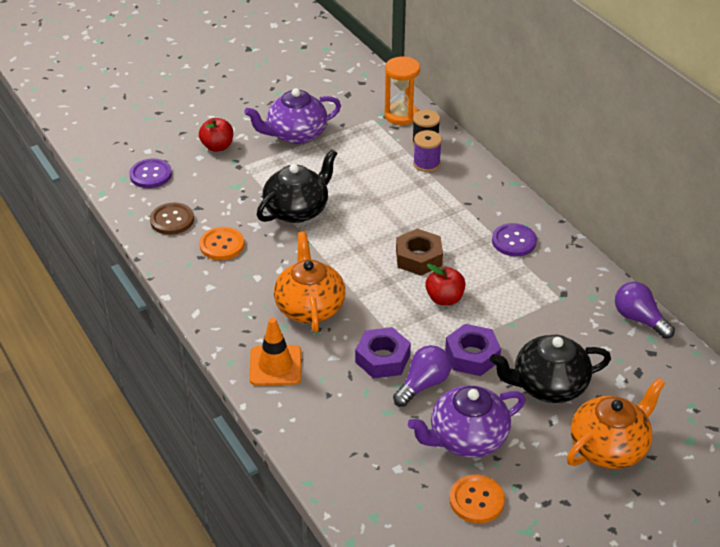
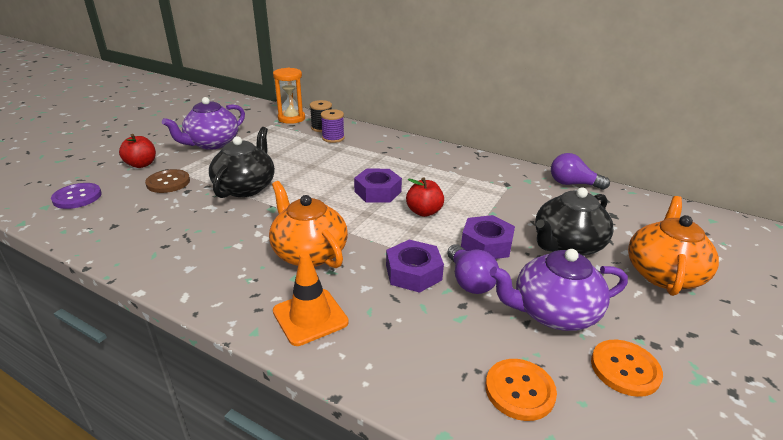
camera: 30 degrees left, 10 degrees down
brown button [150,203,194,235] -> brown button moved to [145,169,190,193]
orange button [199,227,244,260] -> orange button moved to [485,359,557,421]
purple light bulb [393,345,451,407] -> purple light bulb turned 150 degrees clockwise [447,244,499,294]
brown nut [396,229,443,276] -> purple nut [354,169,402,203]
purple teapot [408,385,526,458] -> purple teapot turned 45 degrees clockwise [490,249,628,331]
purple button [492,223,537,256] -> none

